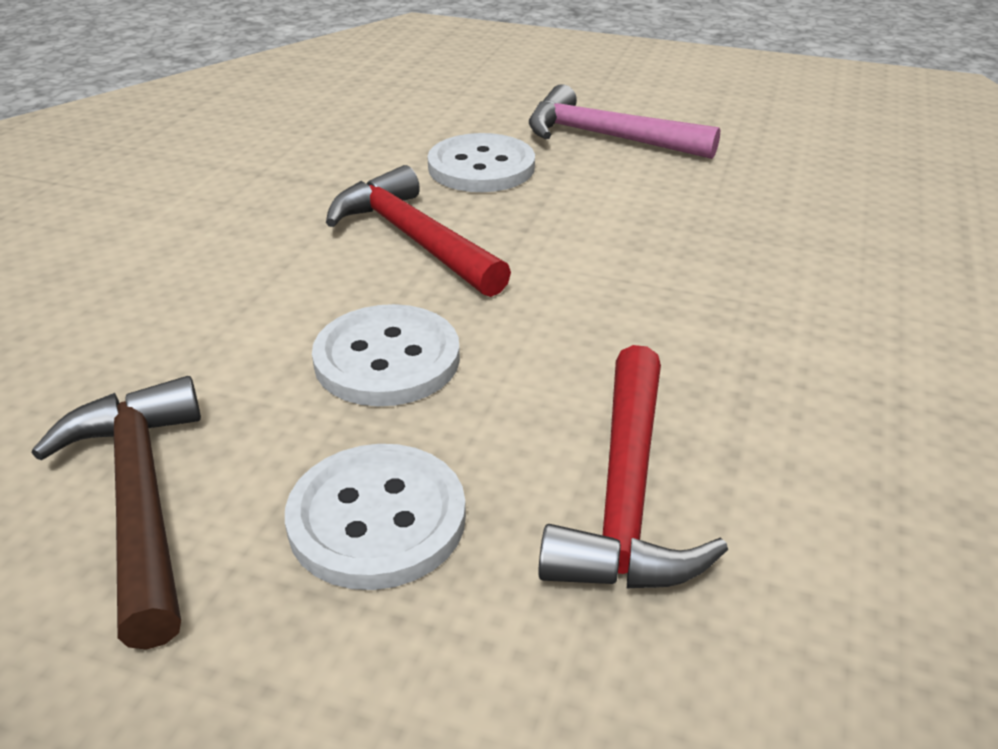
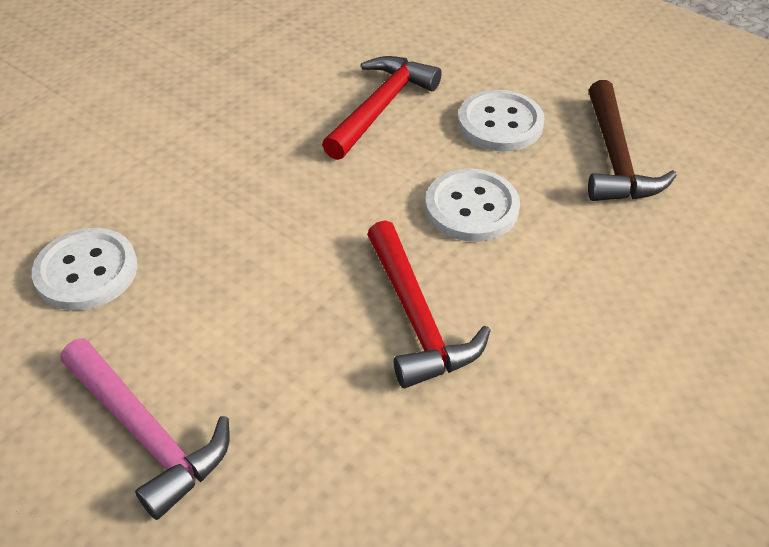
camera: 160 degrees left, 10 degrees up
white button [427,133,535,192] -> white button moved to [32,228,138,310]

